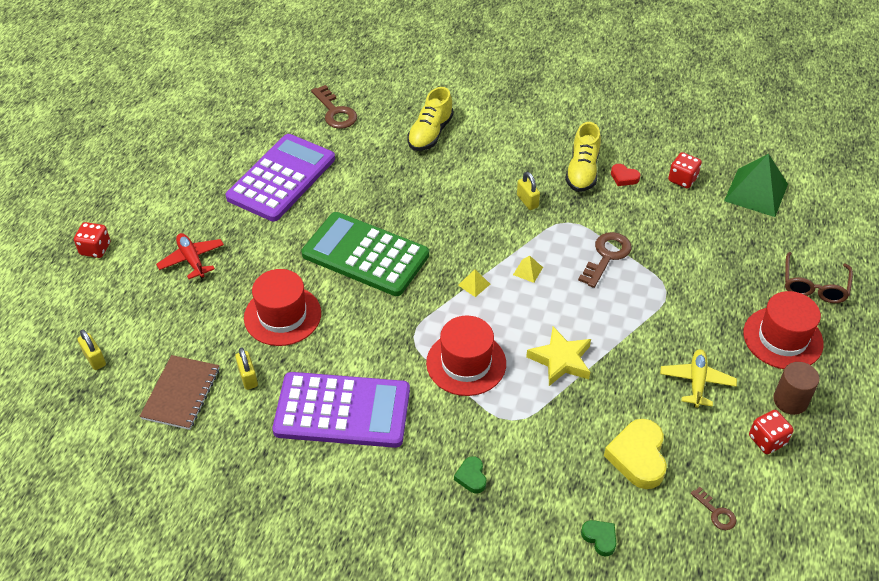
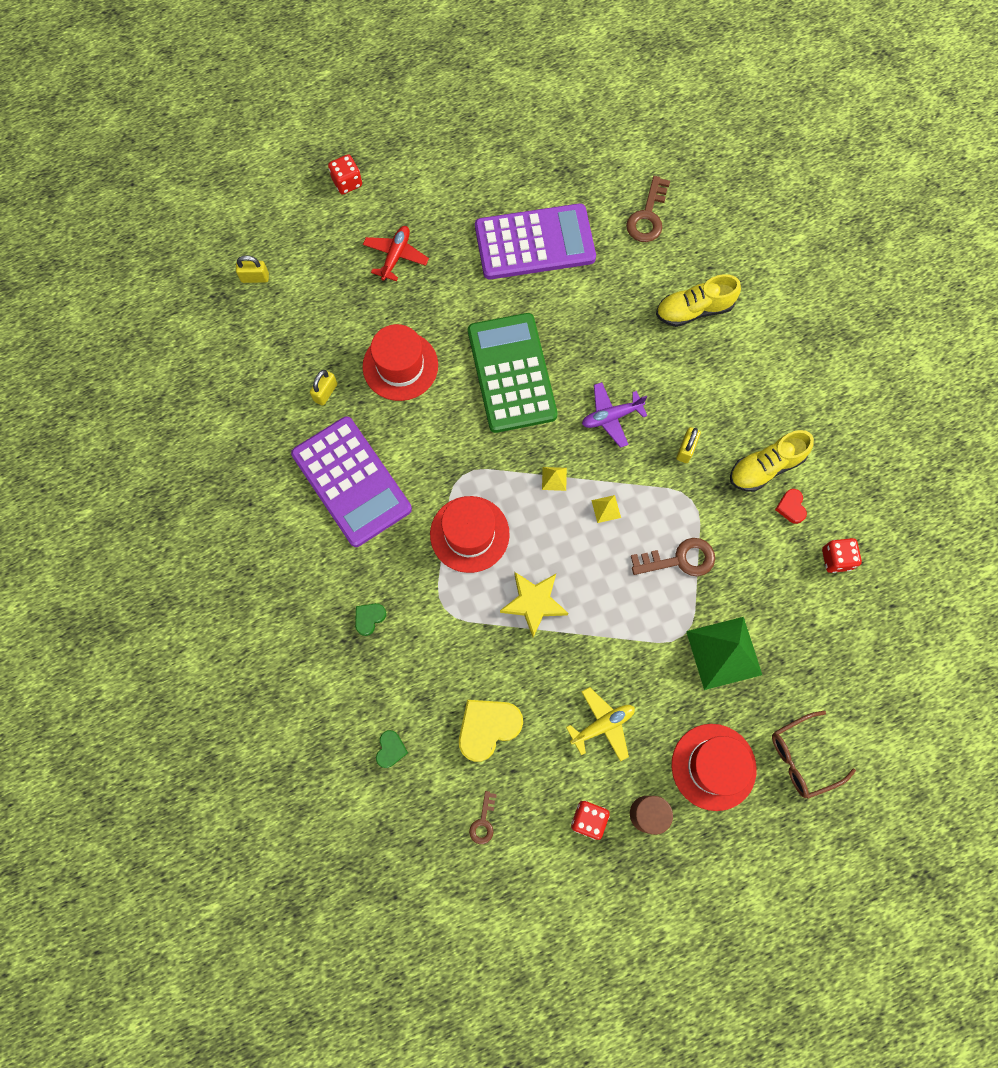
camera: 50 degrees right, 25 degrees up
yellow padlock [77,329,106,370] -> yellow padlock turned 75 degrees clockwise [236,255,269,283]
brown notebook [140,355,219,430] -> none
green pyramid [724,154,788,217] -> green pyramid moved to [686,617,762,690]
none -> purple plane [582,382,647,448]

